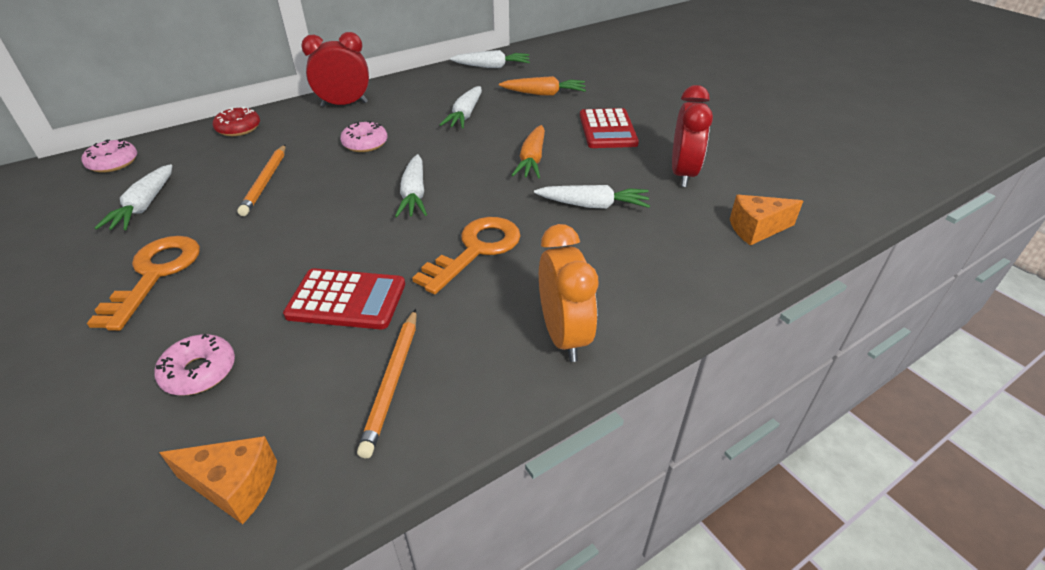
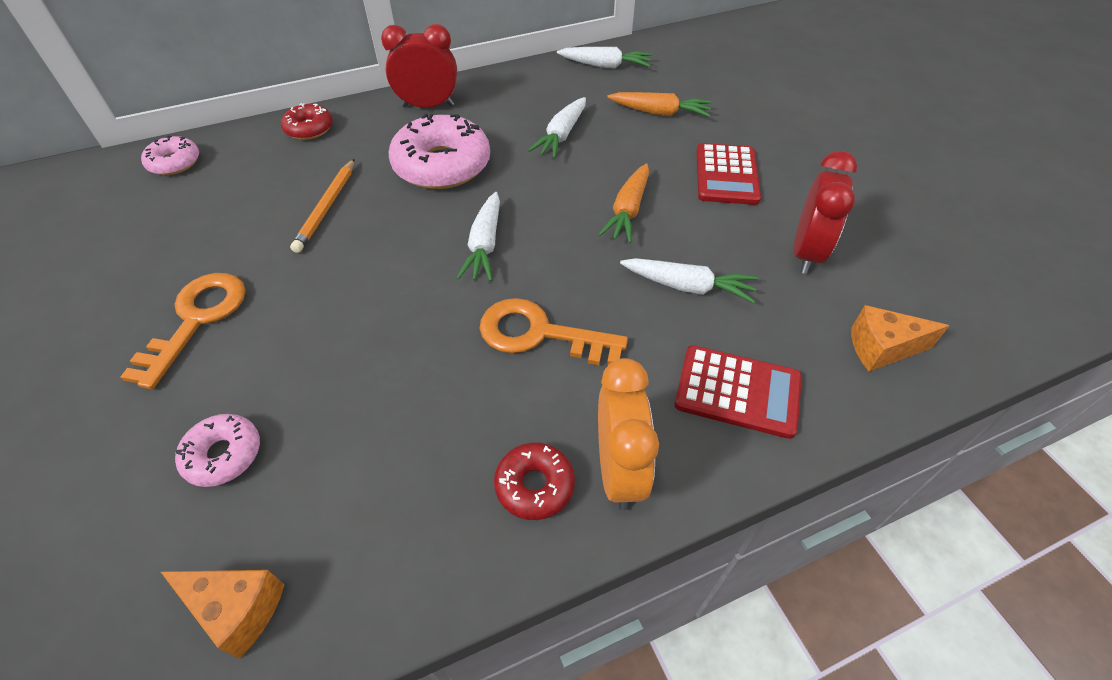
camera: 10 degrees right, 10 degrees up
white carrot [94,164,172,230] -> none
red calculator [283,268,405,329] -> red calculator moved to [675,345,802,439]
pink donut [340,121,387,152] -> pink donut [389,114,490,189], size x1.89
orange pencil [357,309,417,458] -> none
orange key [412,217,521,294] -> orange key turned 120 degrees counterclockwise [479,298,628,365]
none -> red donut [494,442,575,520]

